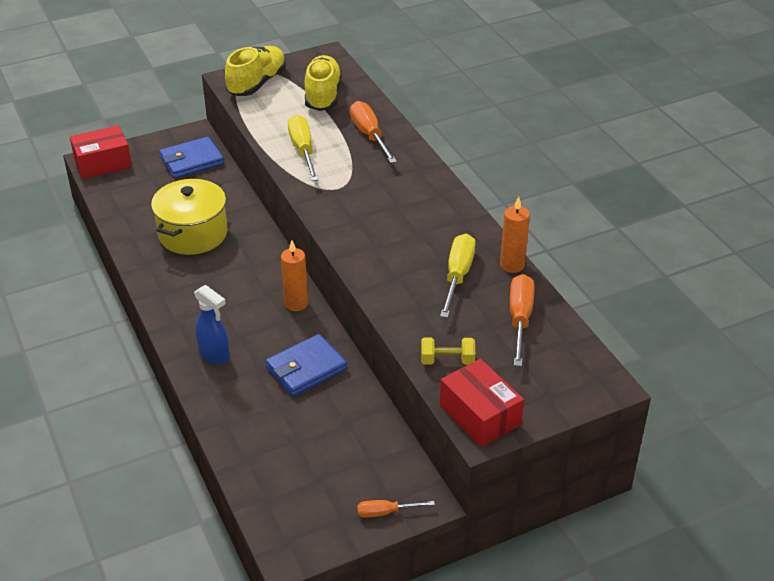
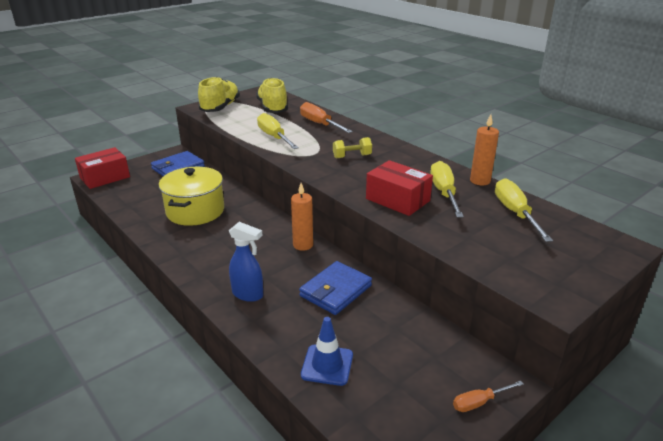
camera: 15 degrees left, 10 degrees down
yellow dumbbell [421,337,475,365] -> yellow dumbbell moved to [333,137,372,158]
red box [440,359,524,447] -> red box moved to [366,160,433,216]
orange screwdriver [510,274,534,367] -> yellow screwdriver [495,178,553,242]
none -> blue traffic cone [301,317,353,386]

